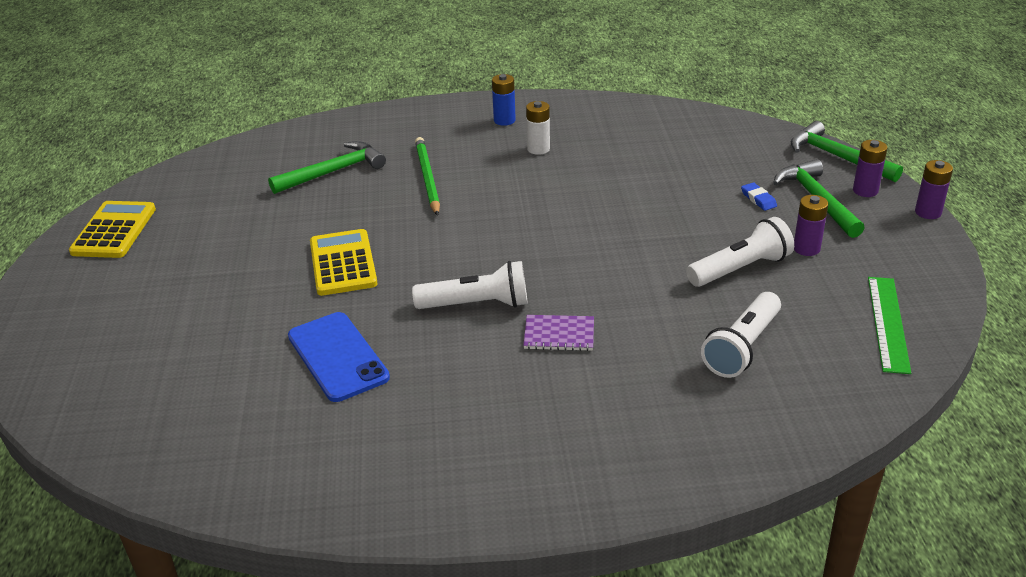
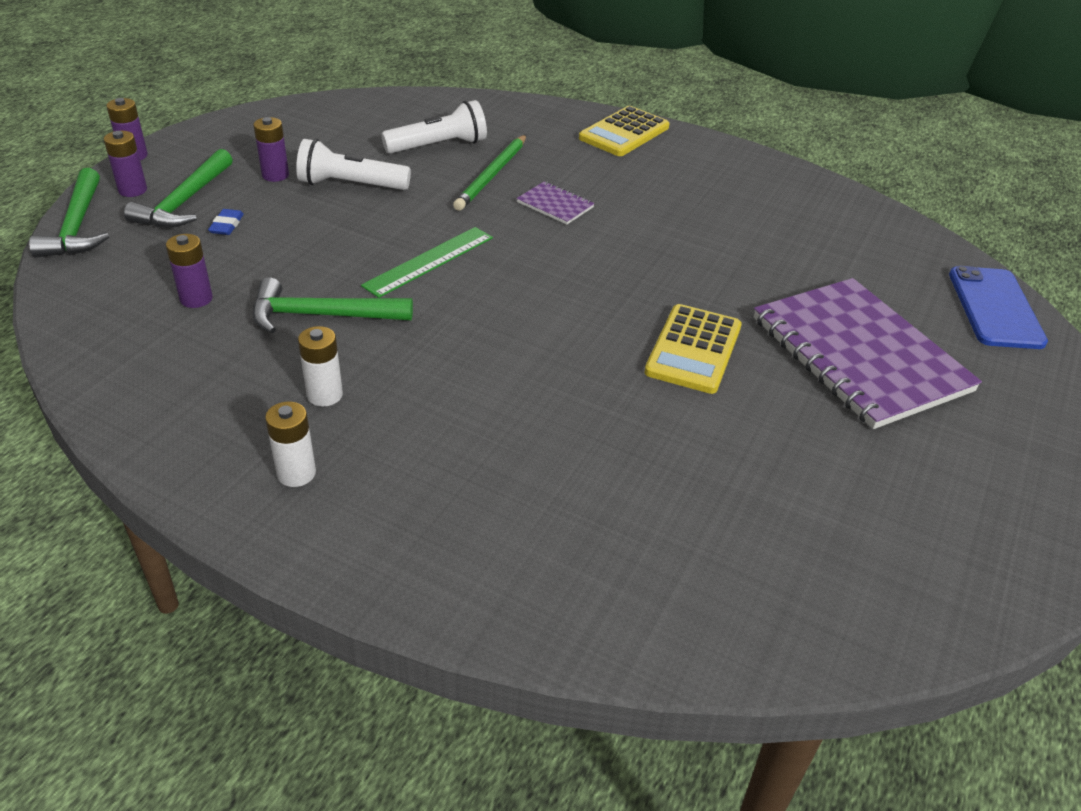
camera: 150 degrees left, 5 degrees up
yellow calculator [69,201,156,258] -> yellow calculator moved to [579,106,670,156]
green hammer [268,141,386,194] -> green hammer moved to [253,277,413,333]
blue phone [288,312,390,402] -> blue phone moved to [949,266,1048,349]
white flashlight [412,261,528,309] -> none
green pencil [415,137,440,216] -> green pencil moved to [453,135,526,211]
blue battery [492,74,516,126] -> white battery [265,402,316,487]
green ruler [868,277,911,374] -> green ruler moved to [361,227,493,298]
none -> purple battery [166,234,213,308]
none -> purple notebook [754,278,982,429]

